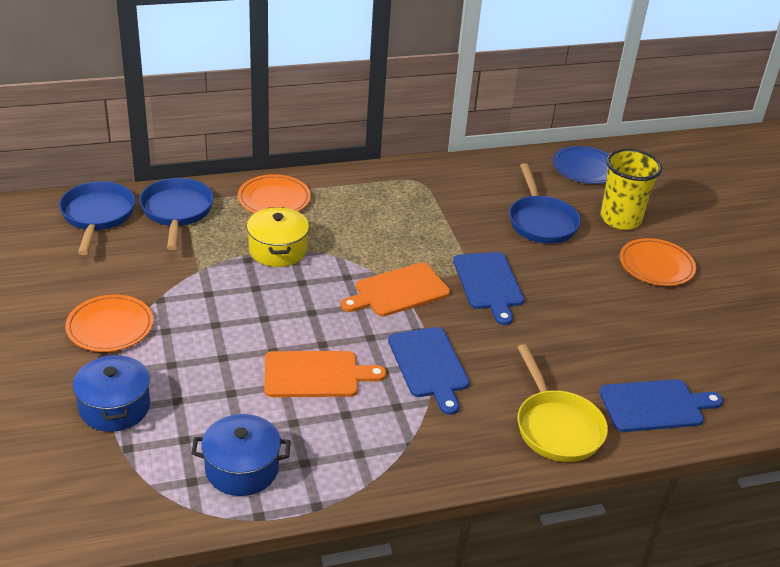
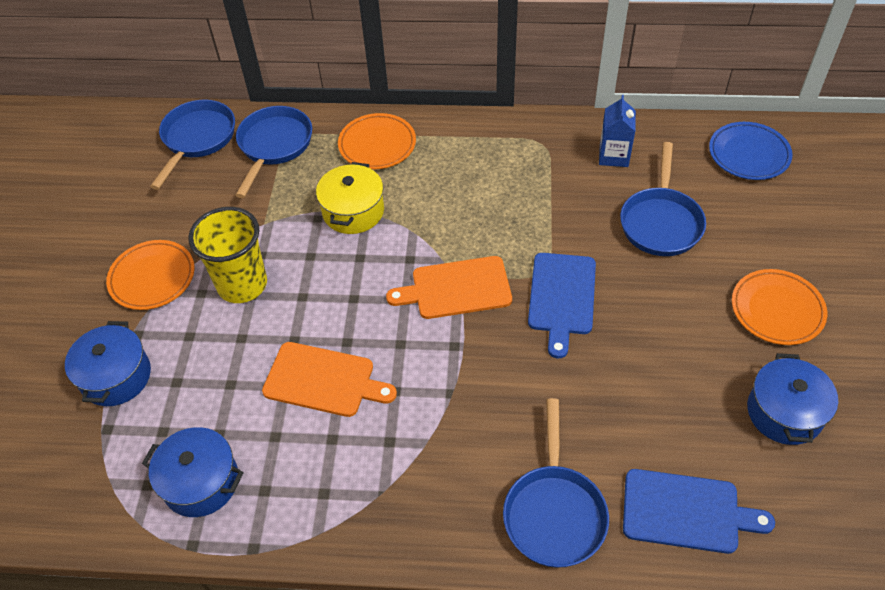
camera: 25 degrees right, 15 degrees up
blue cutting board [388,327,470,415] -> none
yellow pan [517,344,608,462] -> blue pan [503,398,609,568]
yellow cup [601,149,662,230] -> yellow cup moved to [188,207,267,303]
none -> blue carton [599,95,636,167]
none -> blue pot [747,353,838,445]

